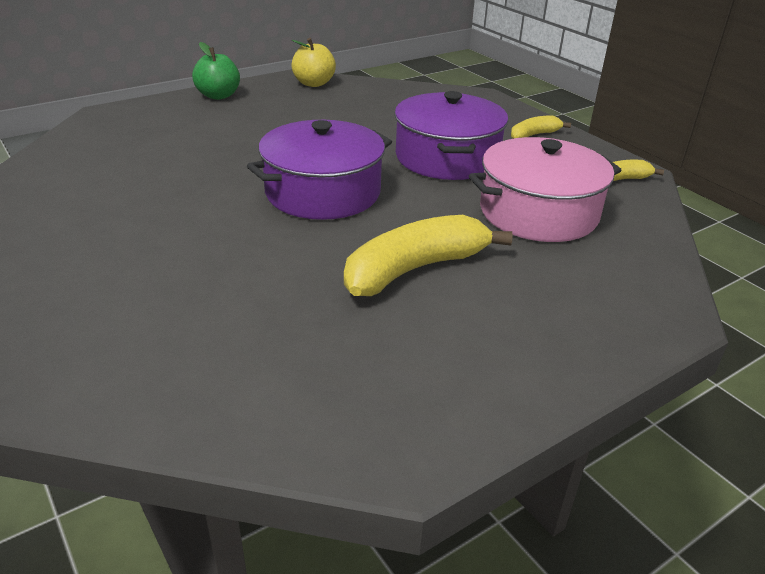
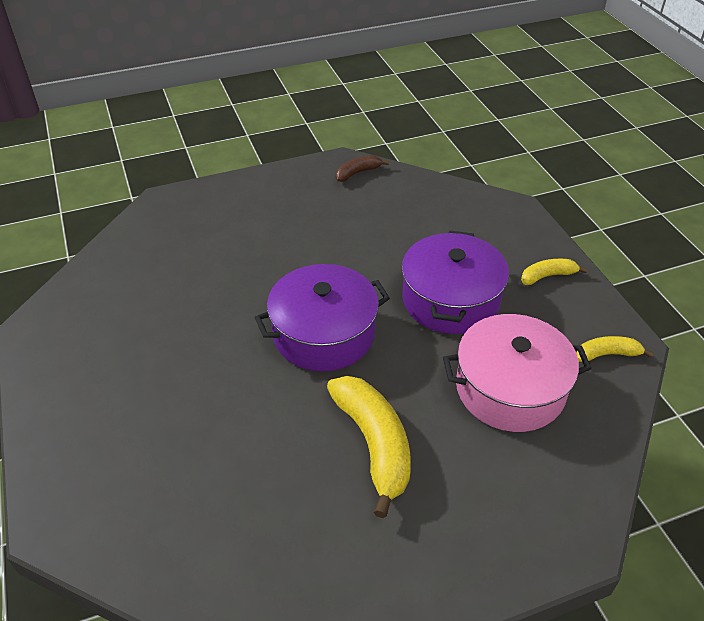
camera: 15 degrees right, 10 degrees up
green apple [192,42,240,100] -> none
yellow apple [291,38,336,87] -> brown banana [335,155,389,182]
yellow banana [344,215,513,296] -> yellow banana turned 90 degrees clockwise [327,376,411,518]

